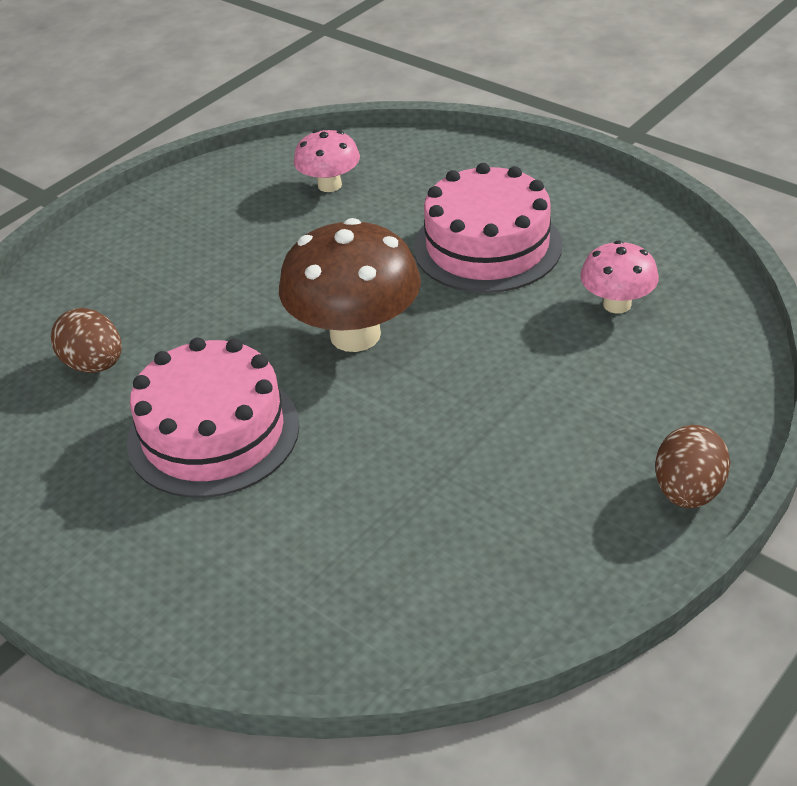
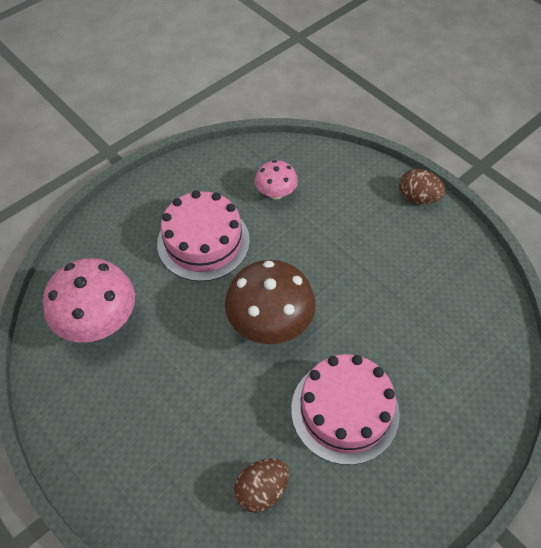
camera: 85 degrees left, 15 degrees up
pink mushroom [293,130,360,192] -> pink mushroom [43,258,135,343], size x1.80

